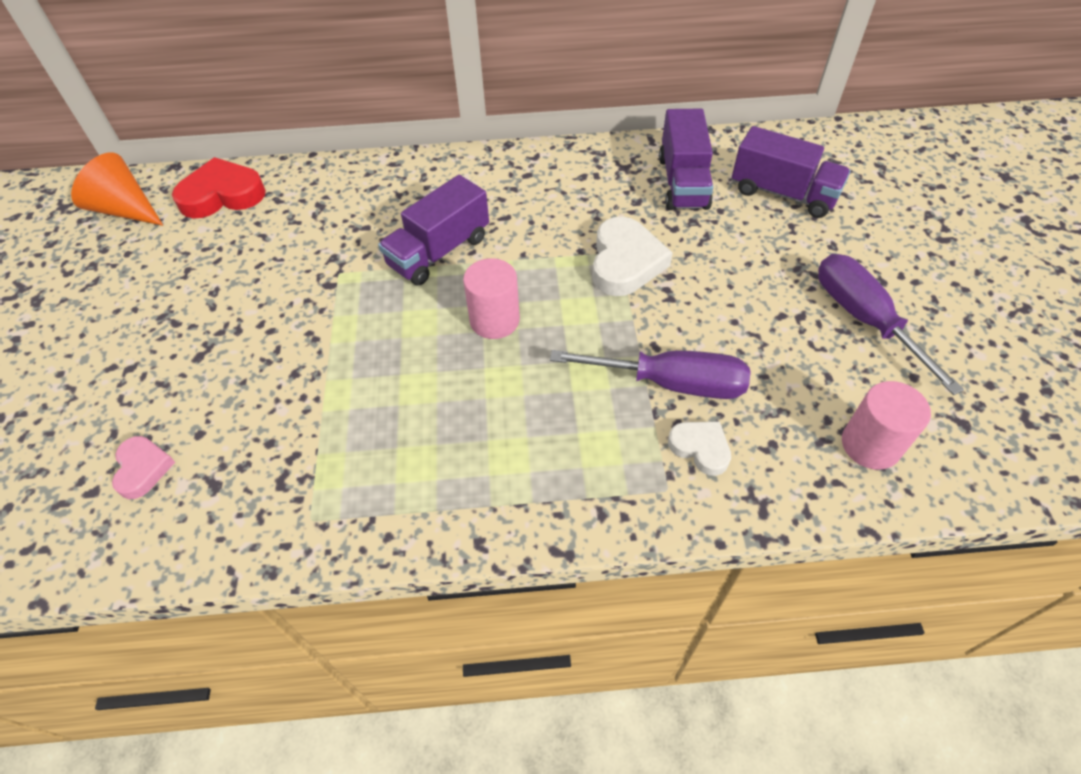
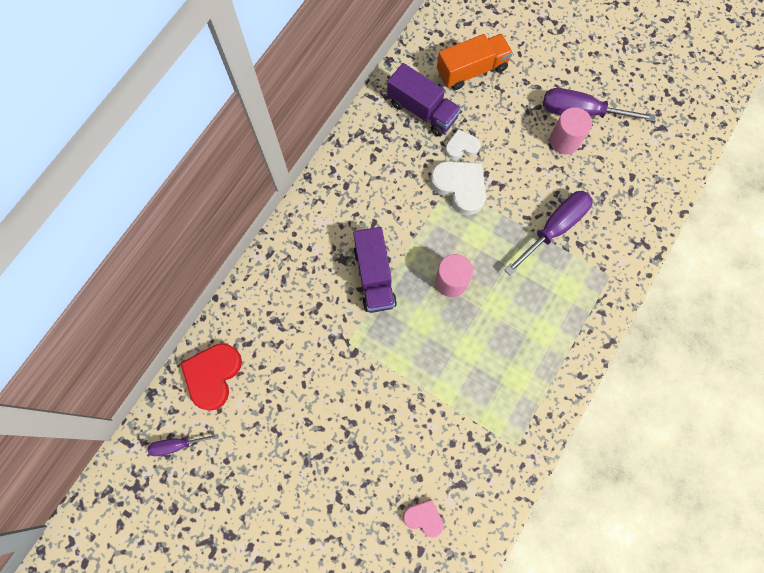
camera: 55 degrees left, 20 degrees up
orange cone [71,152,163,226] -> purple screwdriver [148,434,219,456]
white heart [668,421,731,476] -> white heart moved to [445,129,481,159]
purple truck [732,126,851,218] -> orange truck [437,34,513,90]
pink cylinder [842,381,931,470] -> pink cylinder moved to [550,107,592,154]

